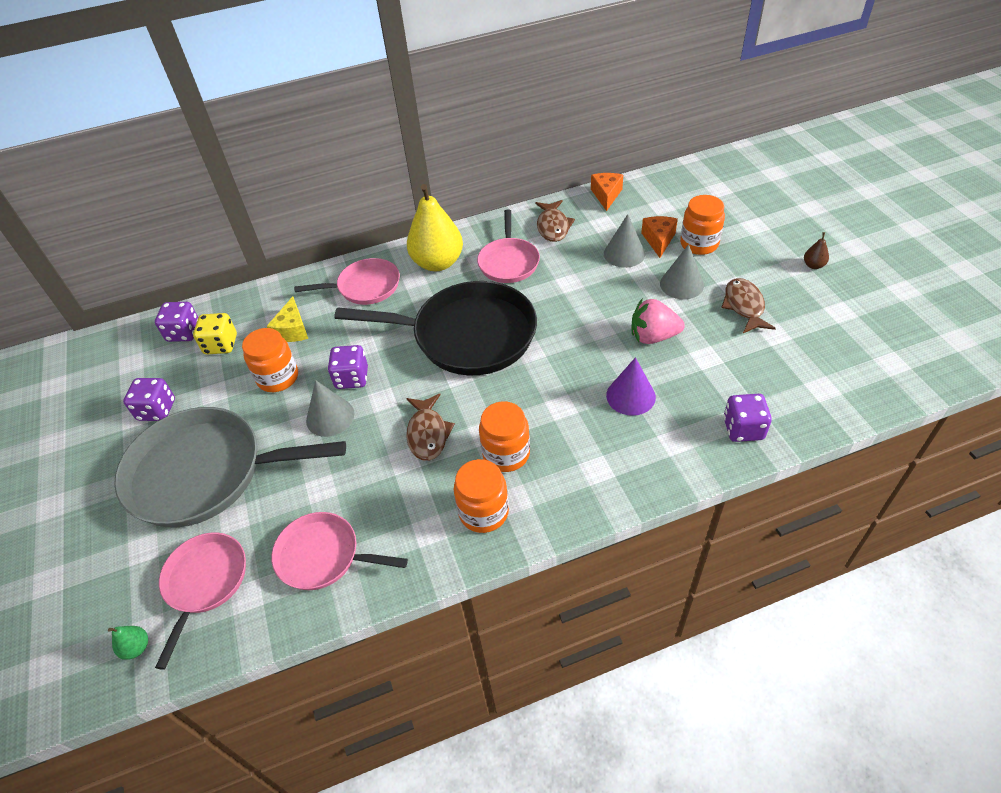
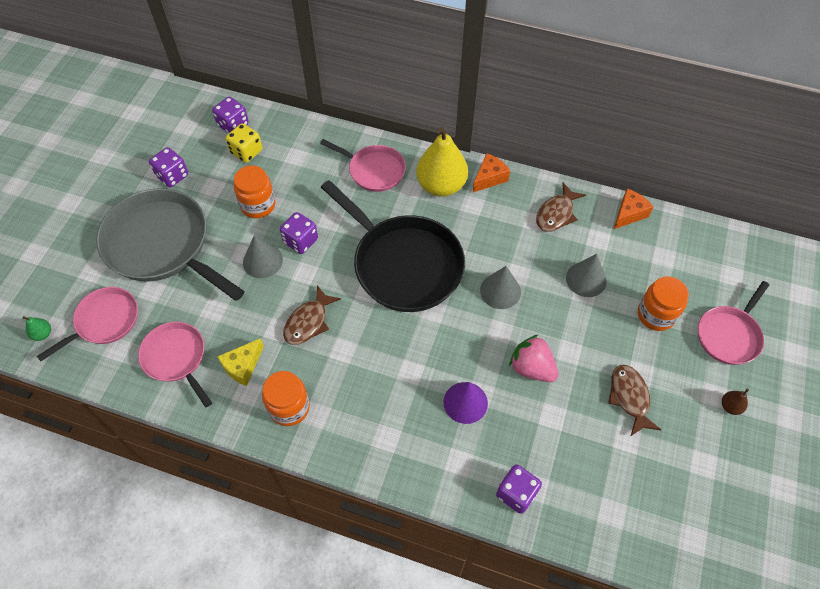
camera: 35 degrees right, 10 degrees up
yellow cheese [267,296,308,342] -> yellow cheese moved to [217,338,264,386]
pink pan [477,209,540,283] -> pink pan moved to [698,281,769,365]
orange jar [479,401,530,472] -> none
orange cheese [641,216,678,258] -> orange cheese moved to [473,153,510,192]
grey cone [660,244,704,299] -> grey cone moved to [480,266,521,309]
brown fish [721,278,776,333] -> brown fish turned 45 degrees counterclockwise [608,365,661,436]

